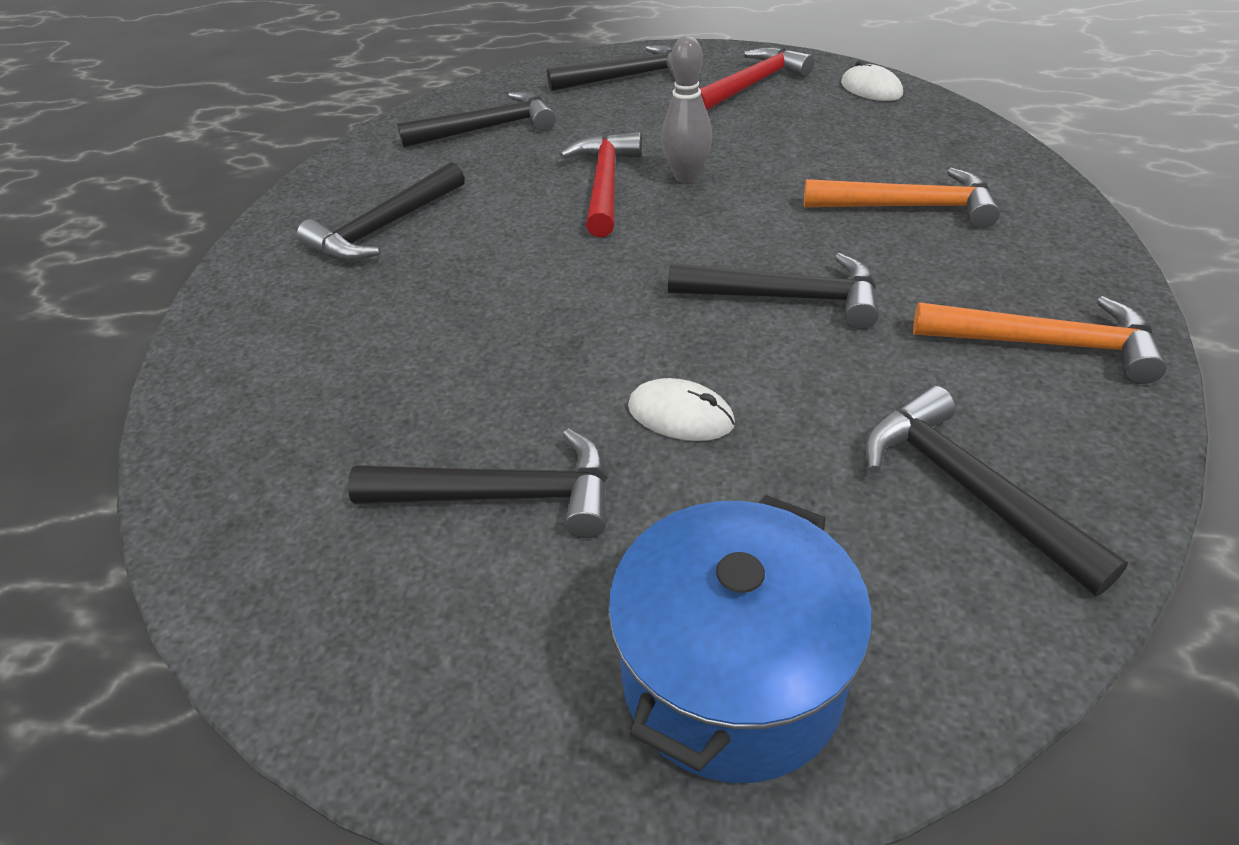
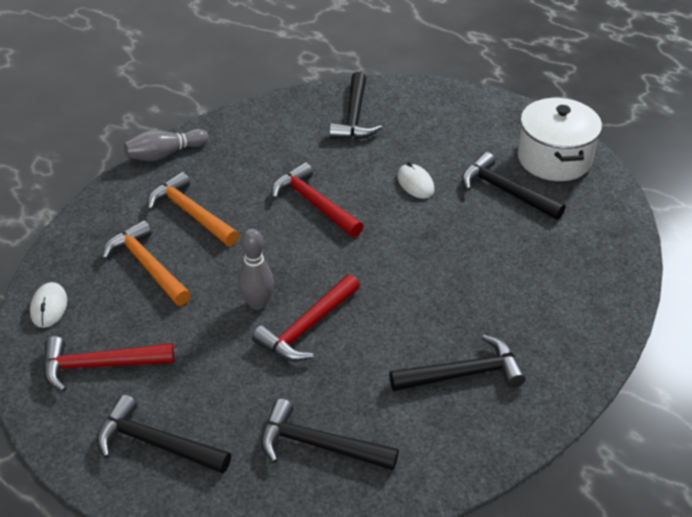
camera: 145 degrees left, 0 degrees up
blue pot [608,495,872,783] -> none
black hammer [668,253,879,329] -> red hammer [272,162,363,237]
orange hammer [913,296,1167,384] -> orange hammer moved to [102,220,191,306]
none -> grey bowling pin [124,129,209,161]
none -> white pot [518,98,602,181]

